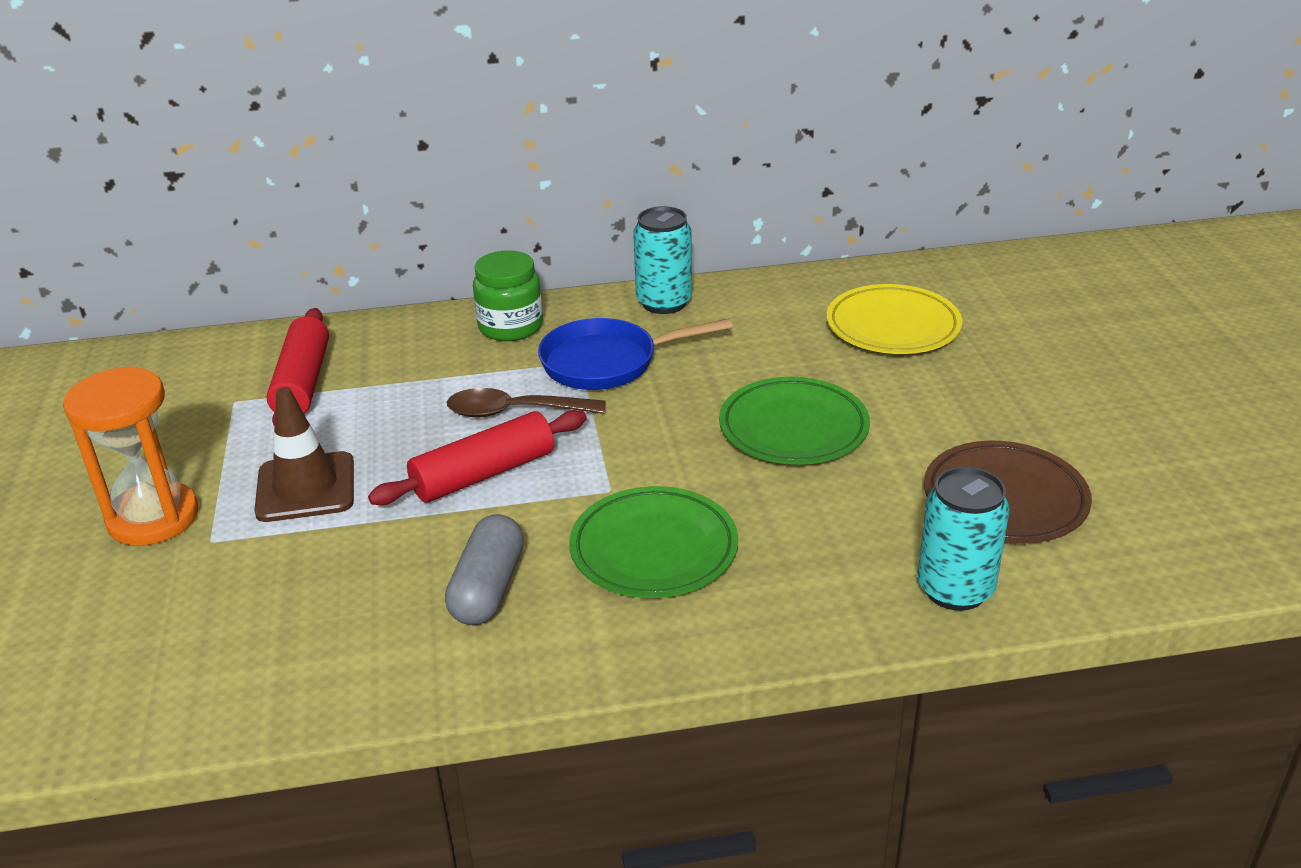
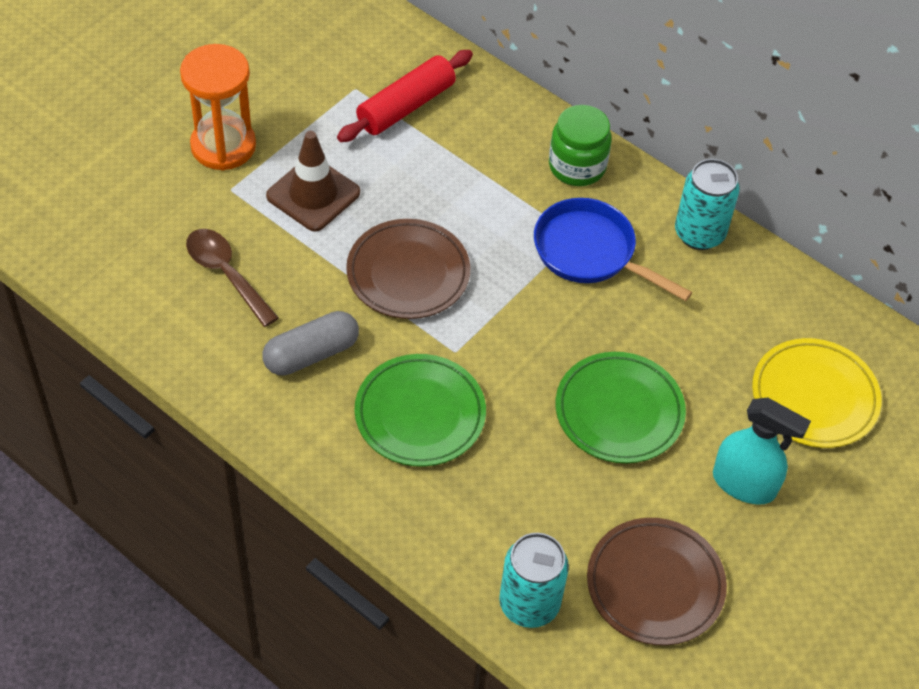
camera: 45 degrees right, 20 degrees up
red rolling pin [368,410,587,505] -> brown plate [346,219,470,319]
brown spoon [447,388,606,418] -> brown spoon moved to [186,229,279,327]
none -> turquoise spray bottle [713,398,811,505]

